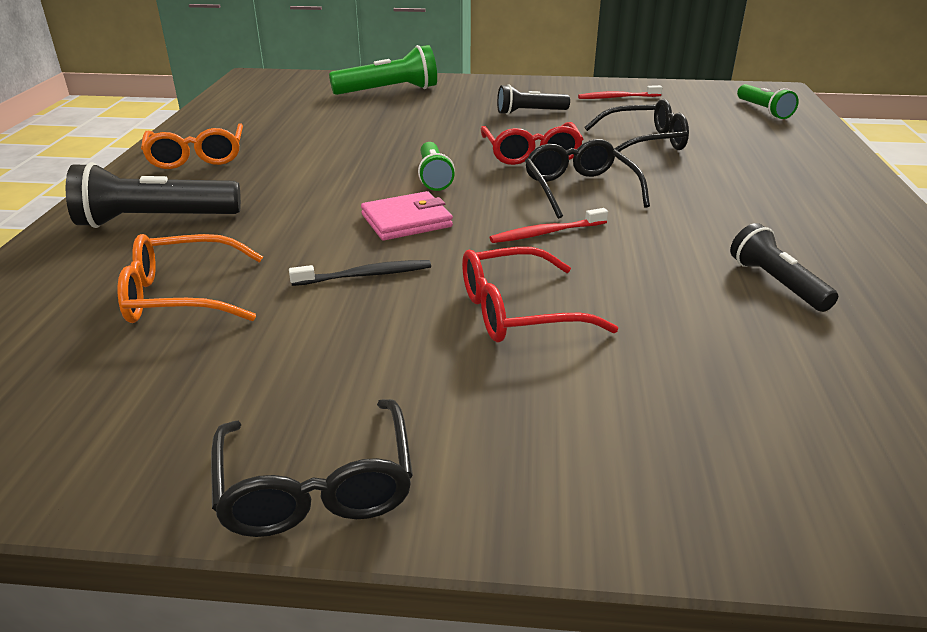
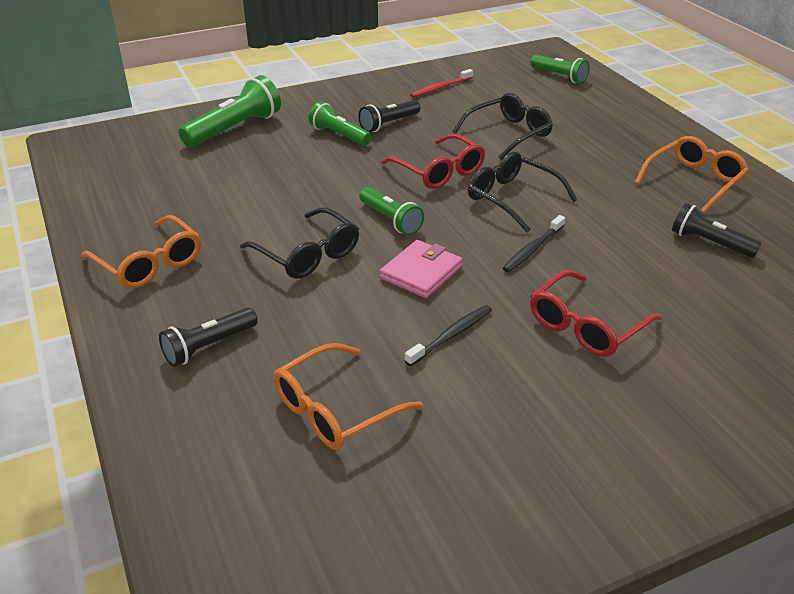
camera: 30 degrees left, 5 degrees up
black flashlight [66,162,241,228] -> black flashlight [159,308,258,367], size x0.63
black glasses [211,399,413,537] -> black glasses moved to [240,207,359,279]
red toothbrush [490,208,608,243] -> black toothbrush [503,215,565,272]
none -> green flashlight [309,102,371,146]
none -> orange glasses [635,136,749,213]

